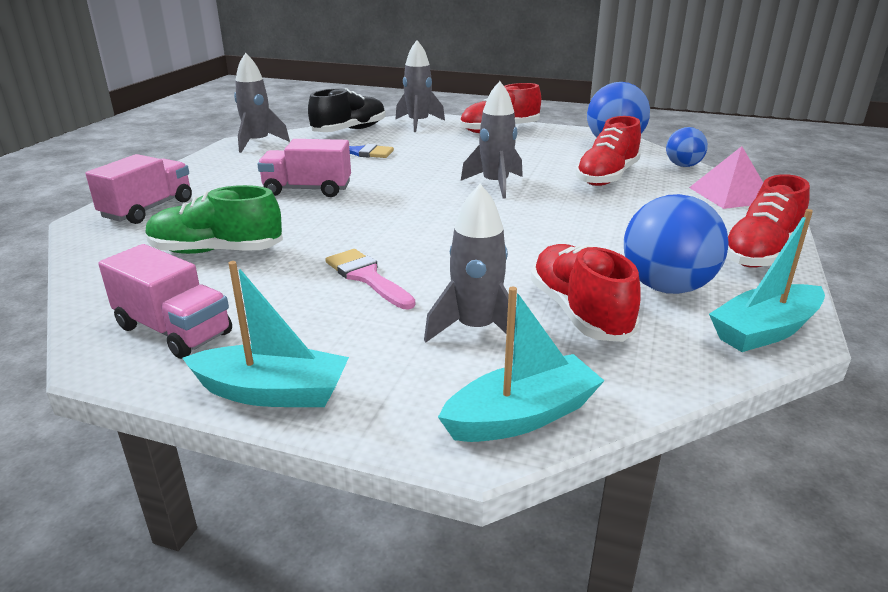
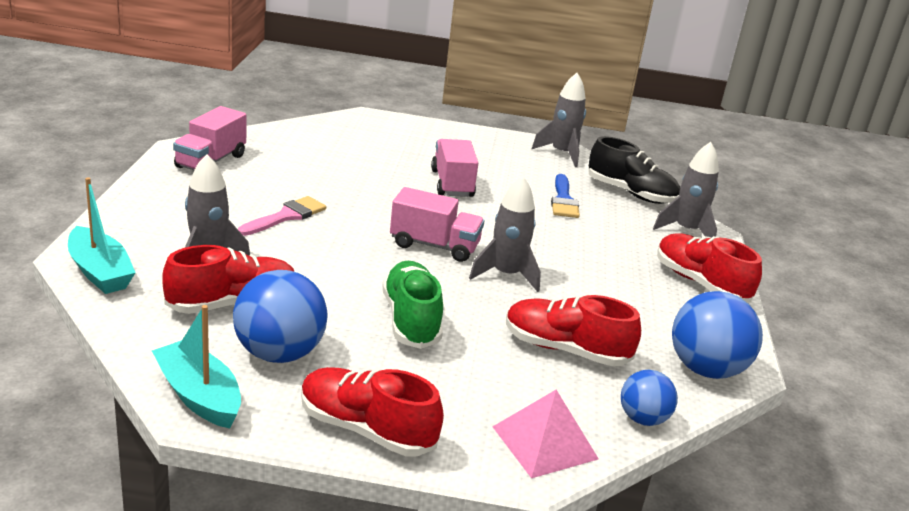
camera: 75 degrees right, 0 degrees up
pink truck [86,154,192,224] -> pink truck moved to [390,187,484,262]
green shoe [145,185,283,254] -> green shoe moved to [383,261,443,349]
turquoise boat [182,261,349,407] -> none

